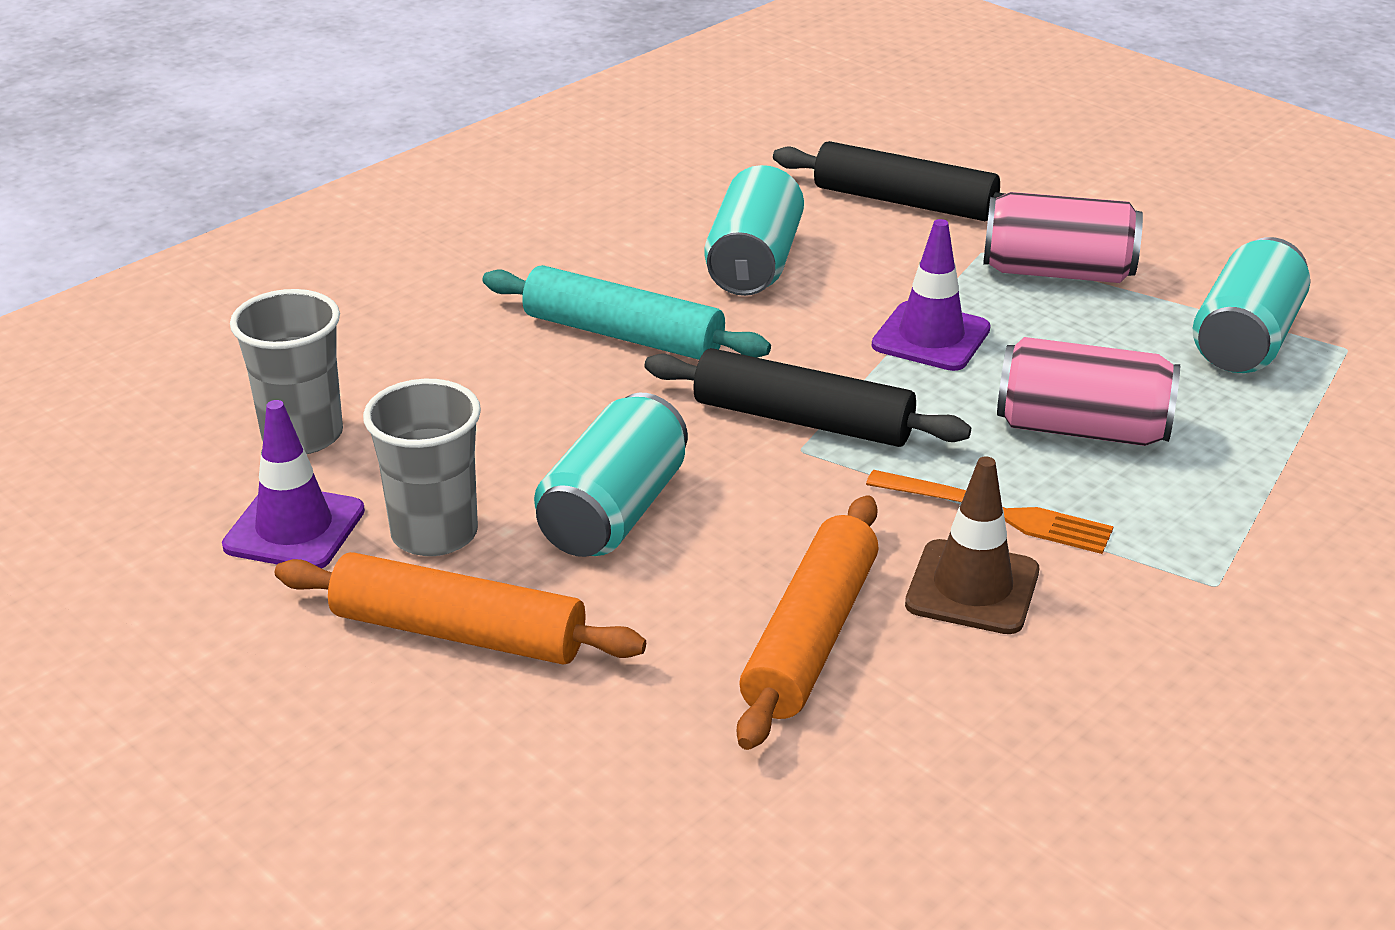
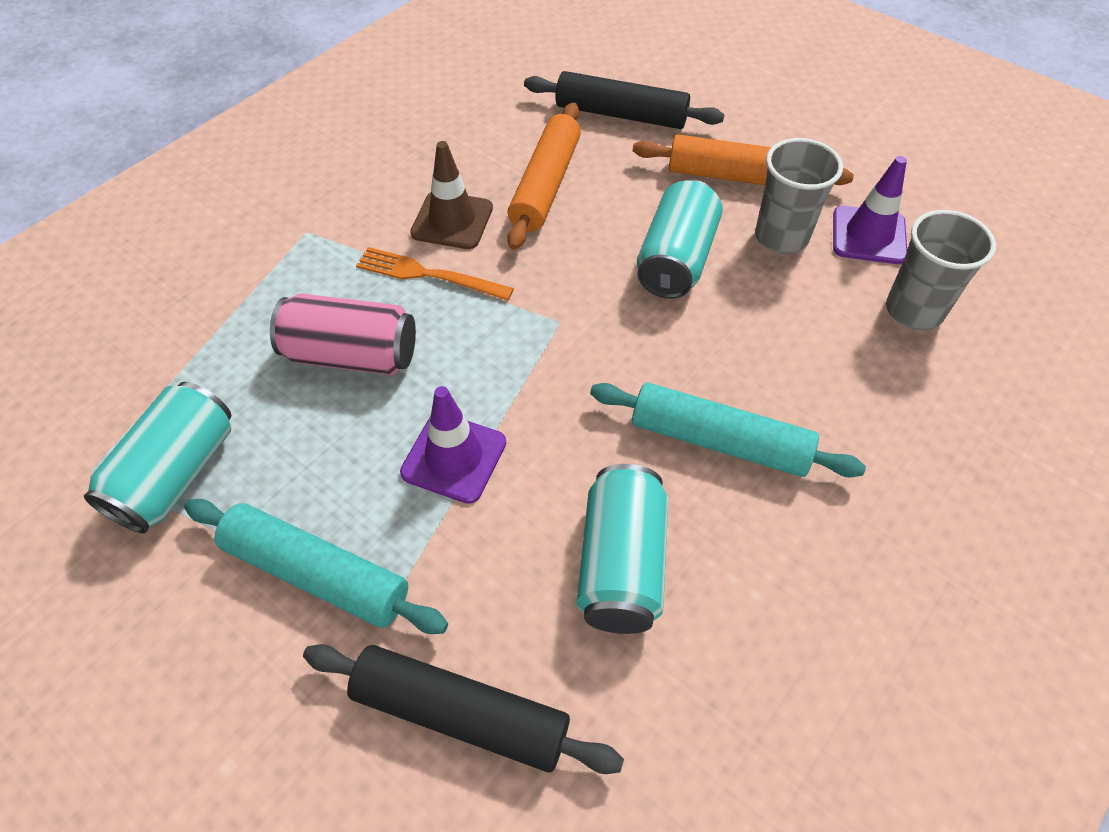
camera: 175 degrees right, 20 degrees up
black rolling pin [645,348,971,447] -> black rolling pin moved to [524,71,725,129]
pink can [983,192,1143,283] -> turquoise rolling pin [184,499,448,634]

